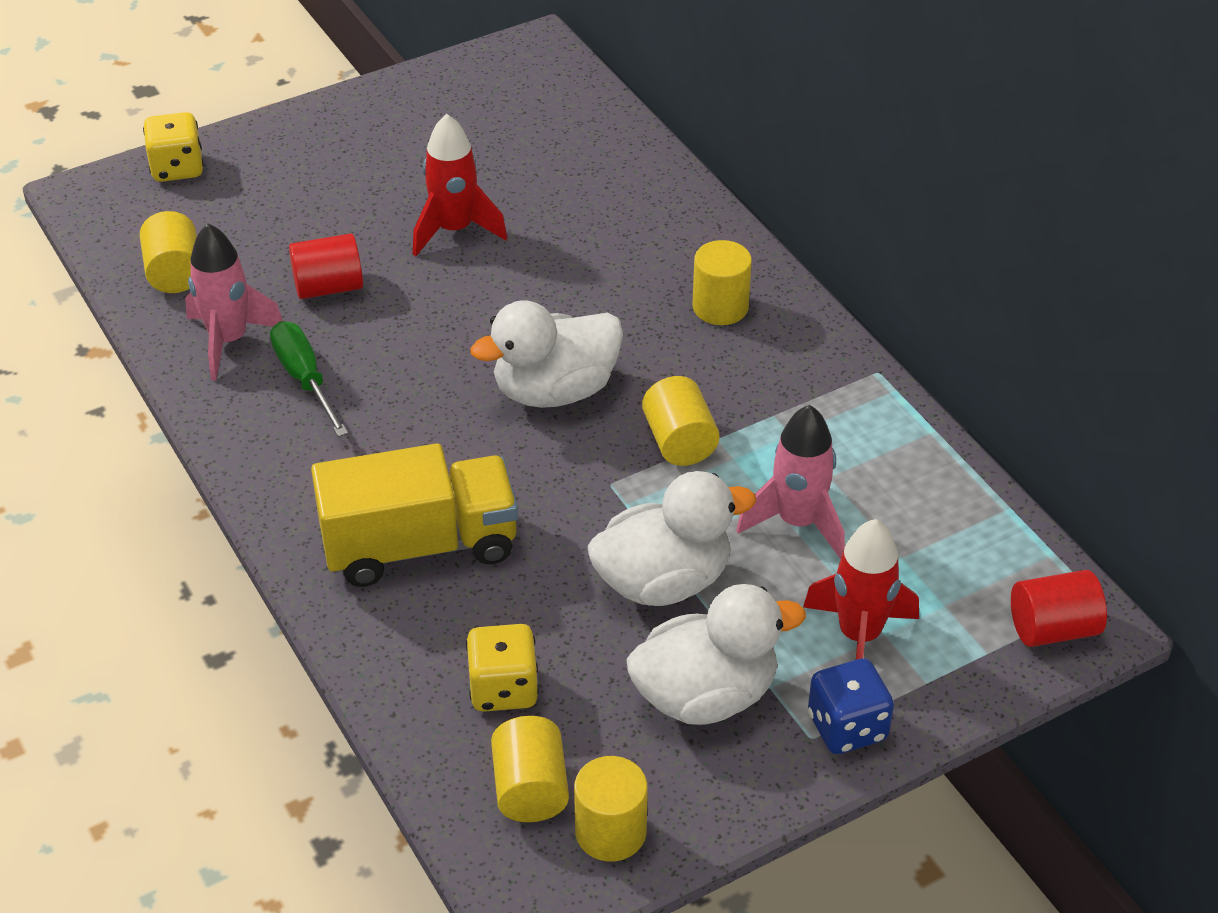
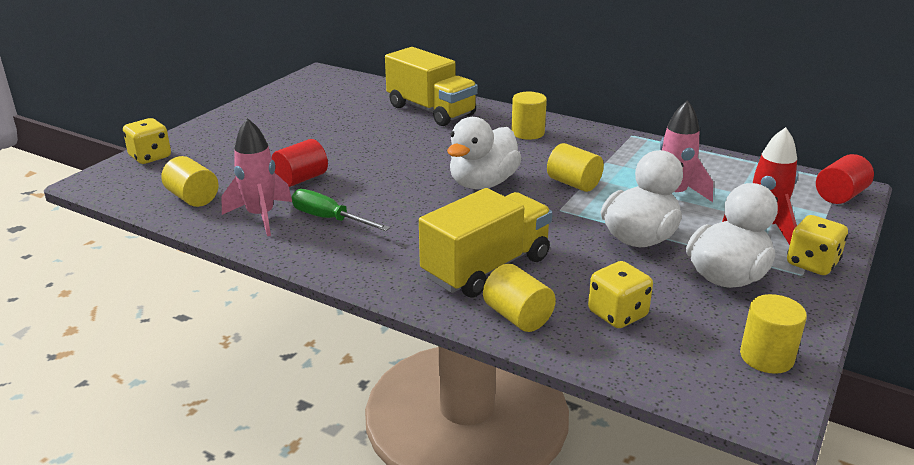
camera: 30 degrees left, 15 degrees down
red rocket [413,114,507,256] -> none
yellow cylinder [491,716,569,822] -> yellow cylinder moved to [483,264,556,332]
blue dice [808,658,894,754] -> yellow dice [787,215,848,275]
none -> yellow truck [385,47,478,126]

